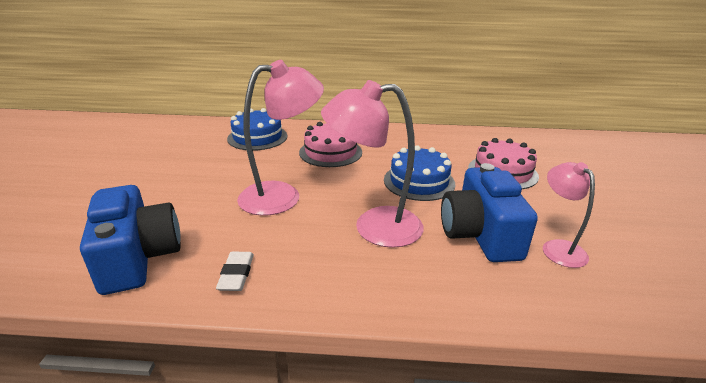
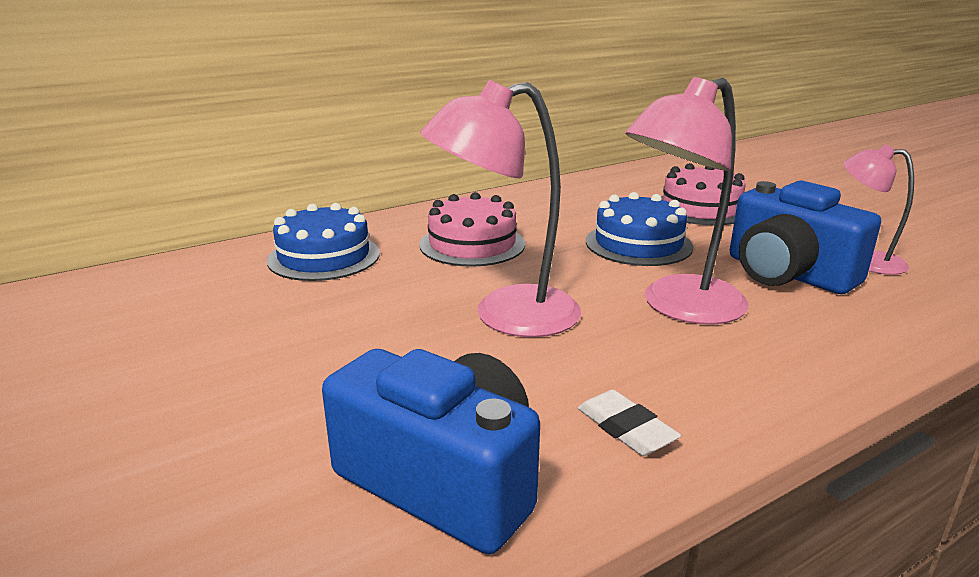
camera: 35 degrees left, 5 degrees down
pink lamp [237,60,324,216] -> pink lamp turned 135 degrees counterclockwise [420,80,581,337]

